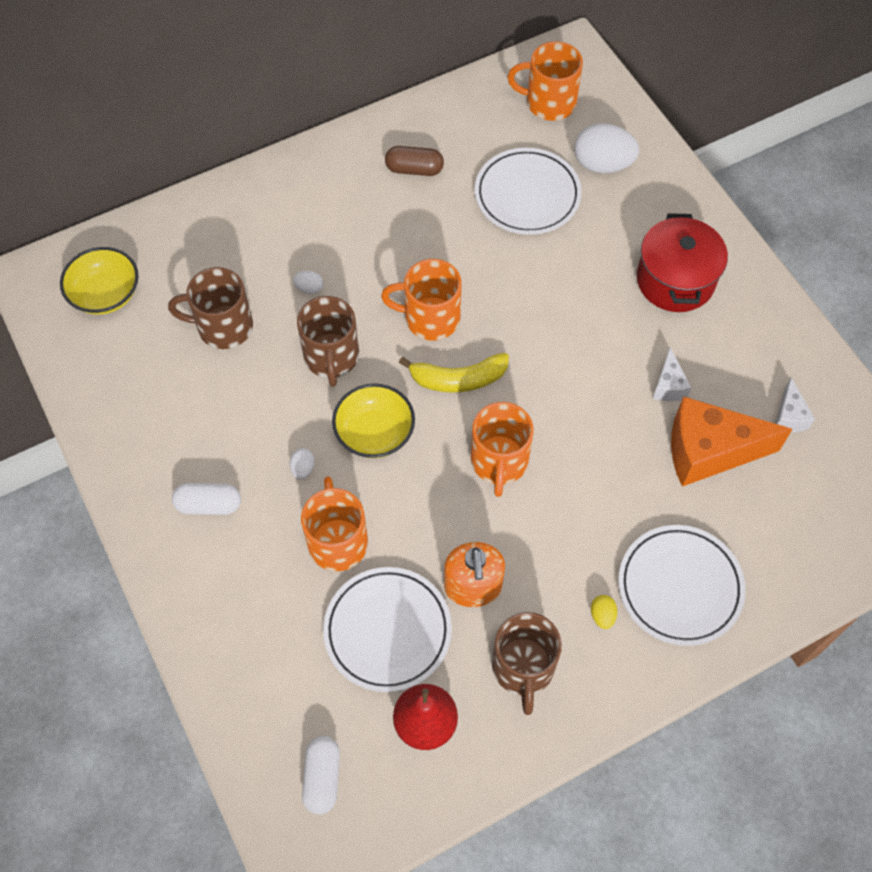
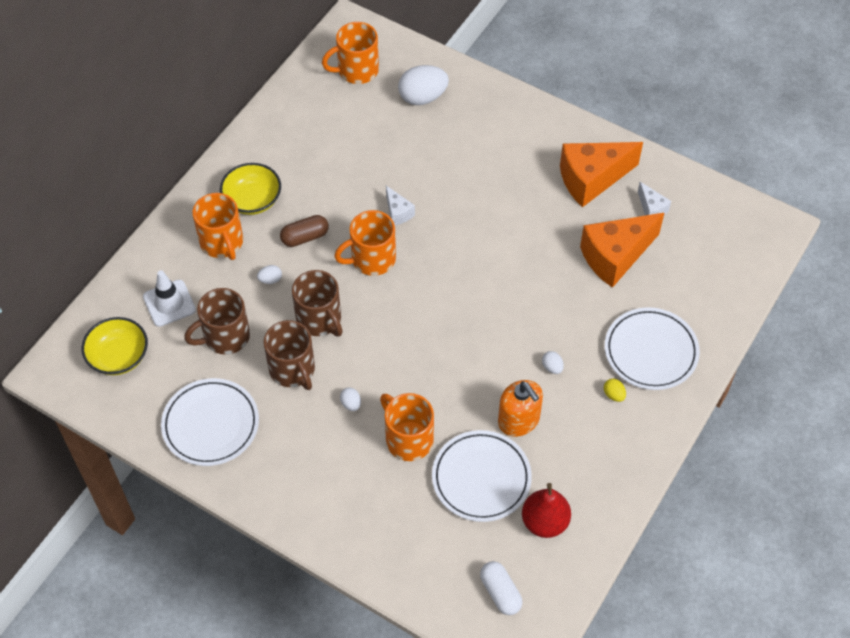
camera: 30 degrees left, 5 degrees down
white capsule [172,483,241,515] -> none
yellow bowl [332,383,415,458] -> yellow bowl moved to [220,163,281,215]
brown capsule [385,146,444,176] -> brown capsule moved to [280,215,329,247]
yellow banana [399,353,509,393] -> none
orange mug [471,402,534,497] -> orange mug moved to [193,193,243,260]
white plate [475,148,582,235] -> white plate moved to [161,378,259,466]
brown mug [492,612,562,715] -> brown mug moved to [263,320,315,390]
red pot [637,213,728,312] -> none
white cheese [653,347,691,401] -> white cheese moved to [386,186,415,225]
none -> white traffic cone [143,270,196,327]
none -> white egg [542,351,564,374]
none -> orange cheese [560,142,643,207]

